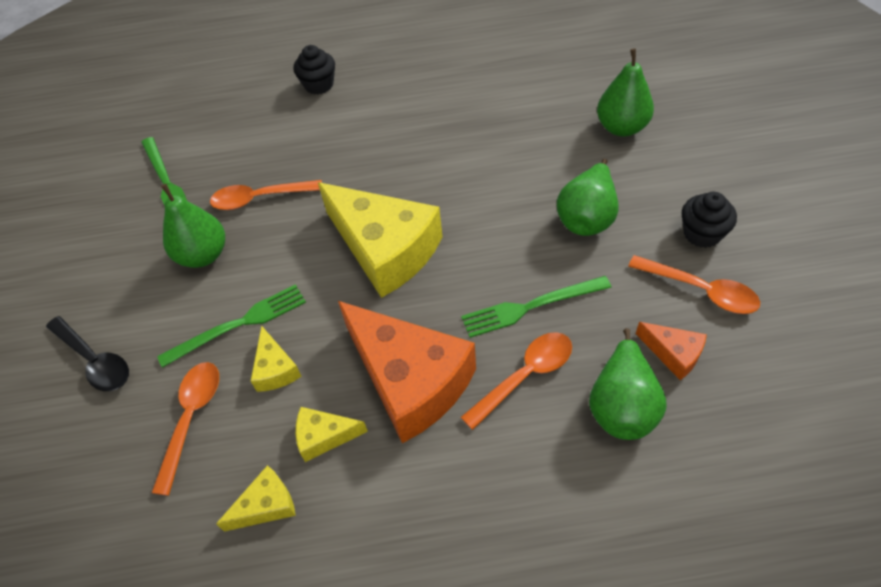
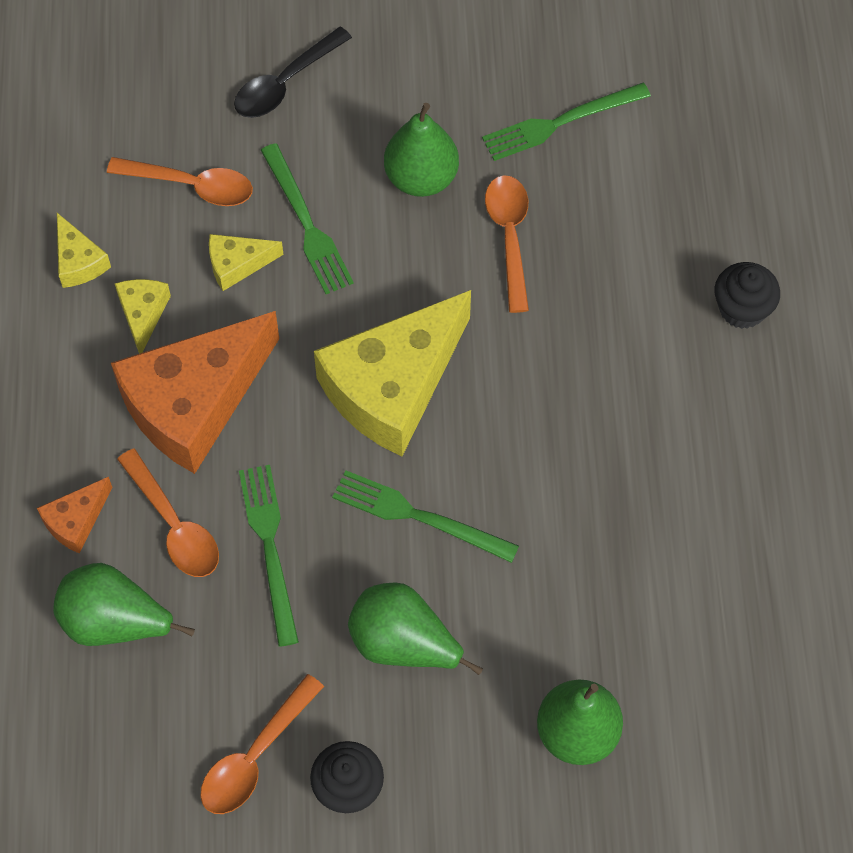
camera: 90 degrees right, 10 degrees up
orange cheese [636,322,707,380] -> orange cheese moved to [37,477,112,554]
none -> green fork [332,470,519,563]

